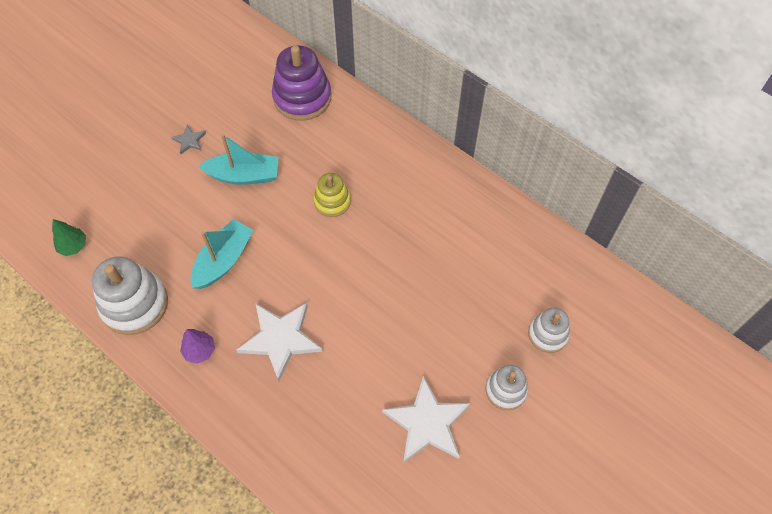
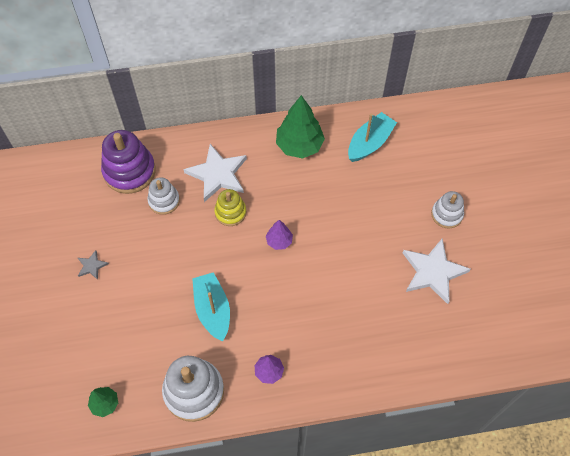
camera: 50 degrees left, 0 degrees up
turquoise boat [199,134,279,185] -> turquoise boat moved to [348,112,397,162]
white star [236,303,323,381] -> white star moved to [184,144,247,202]
white stacking toy [528,308,570,353] -> white stacking toy moved to [148,177,180,215]
none -> purple tree [266,220,293,250]
none -> green tree [276,95,325,159]

